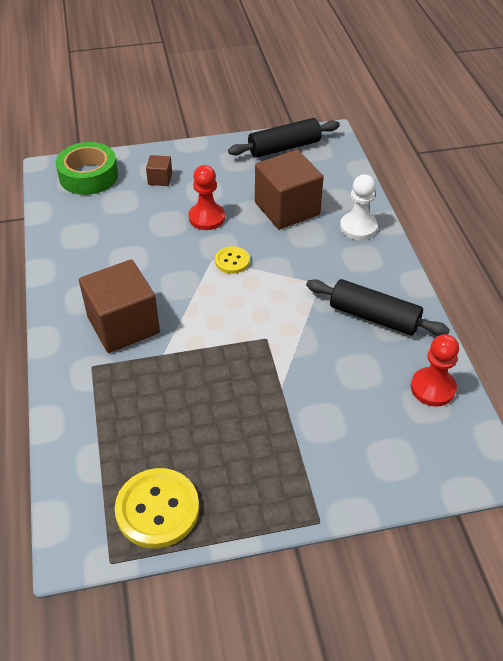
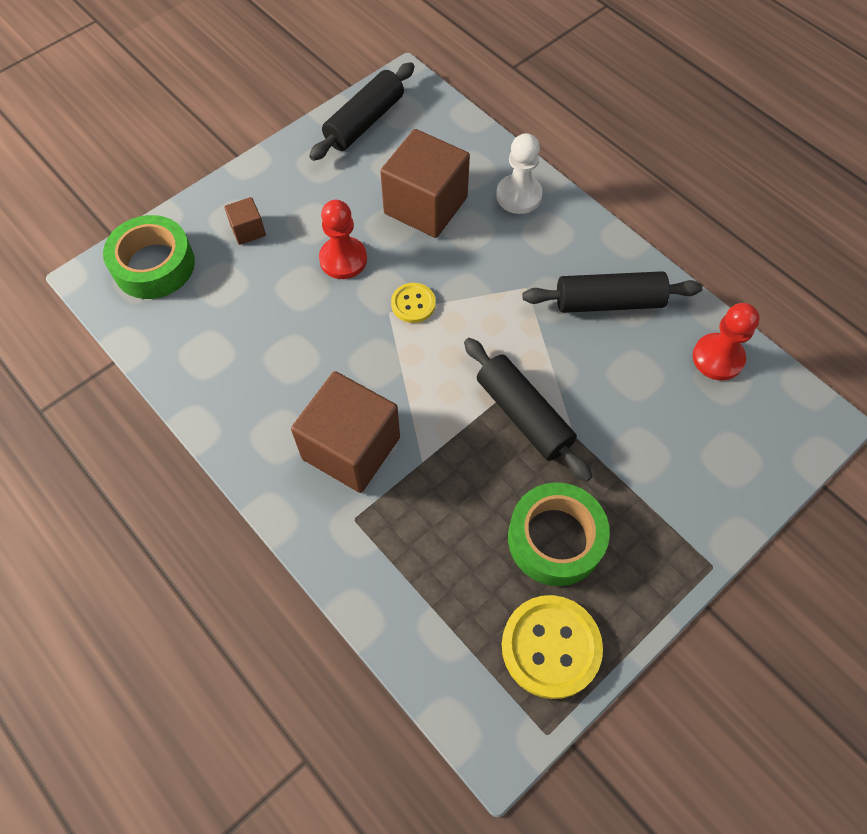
camera: 30 degrees left, 15 degrees up
none -> black rolling pin [464,338,593,482]
none -> green tape [508,482,610,586]

